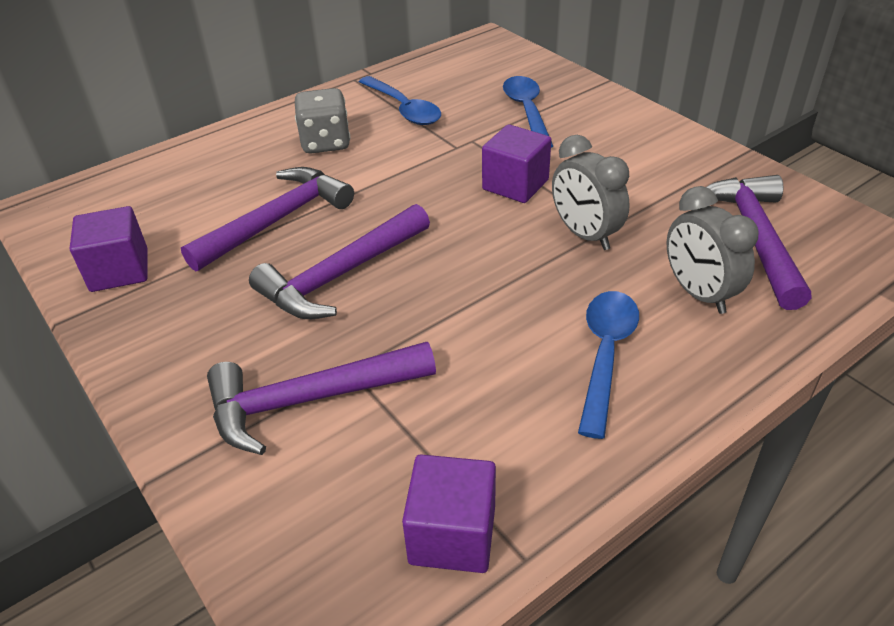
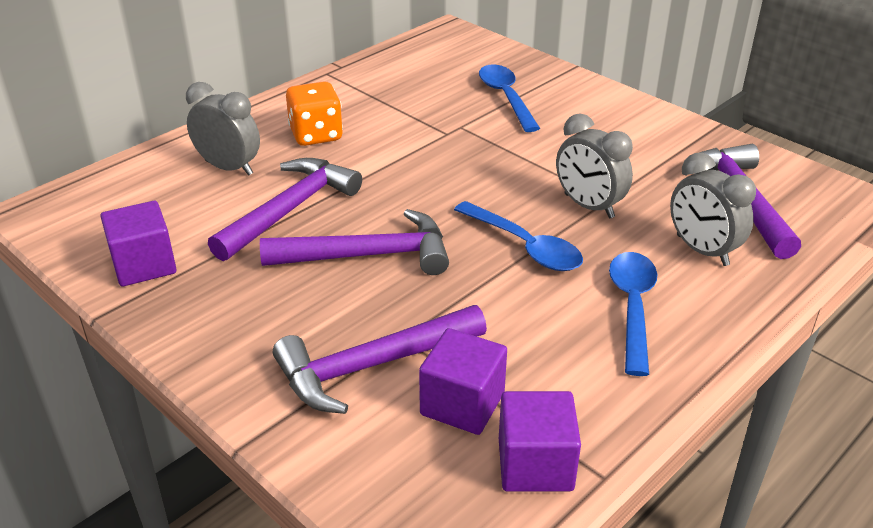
camera: 10 degrees left, 5 degrees down
purple hammer [249,204,430,319] -> purple hammer turned 135 degrees counterclockwise [260,209,449,275]
grey dice [295,88,350,154] -> orange dice [286,81,343,146]
blue spoon [359,76,441,125] -> blue spoon moved to [454,201,583,271]
purple cube [482,124,551,203] -> purple cube moved to [419,328,507,435]
none -> grey clock [186,82,260,176]

